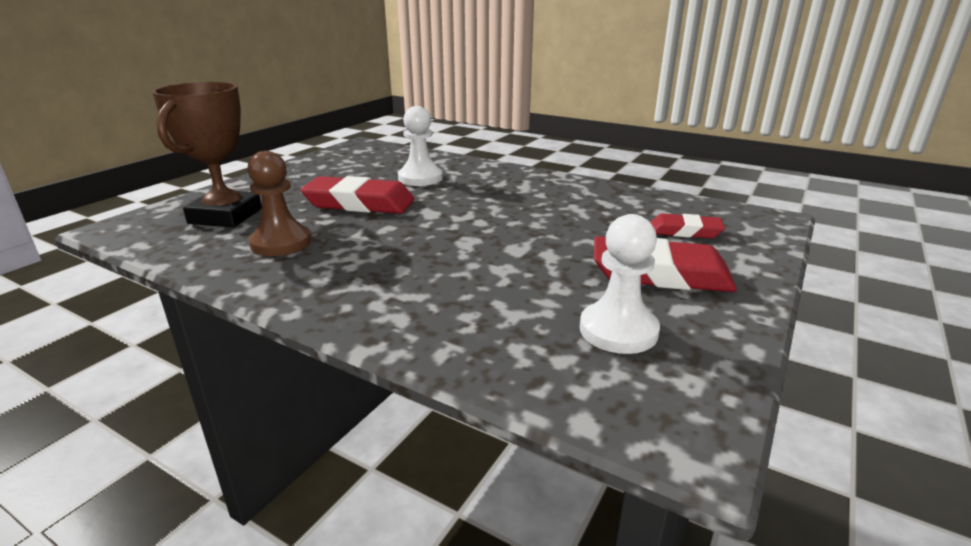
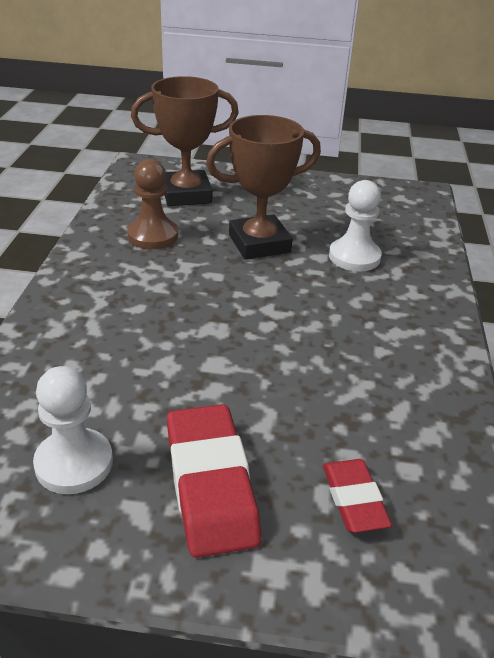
camera: 65 degrees right, 10 degrees up
red eraser [300,176,414,214] -> brown trophy [206,115,321,259]

